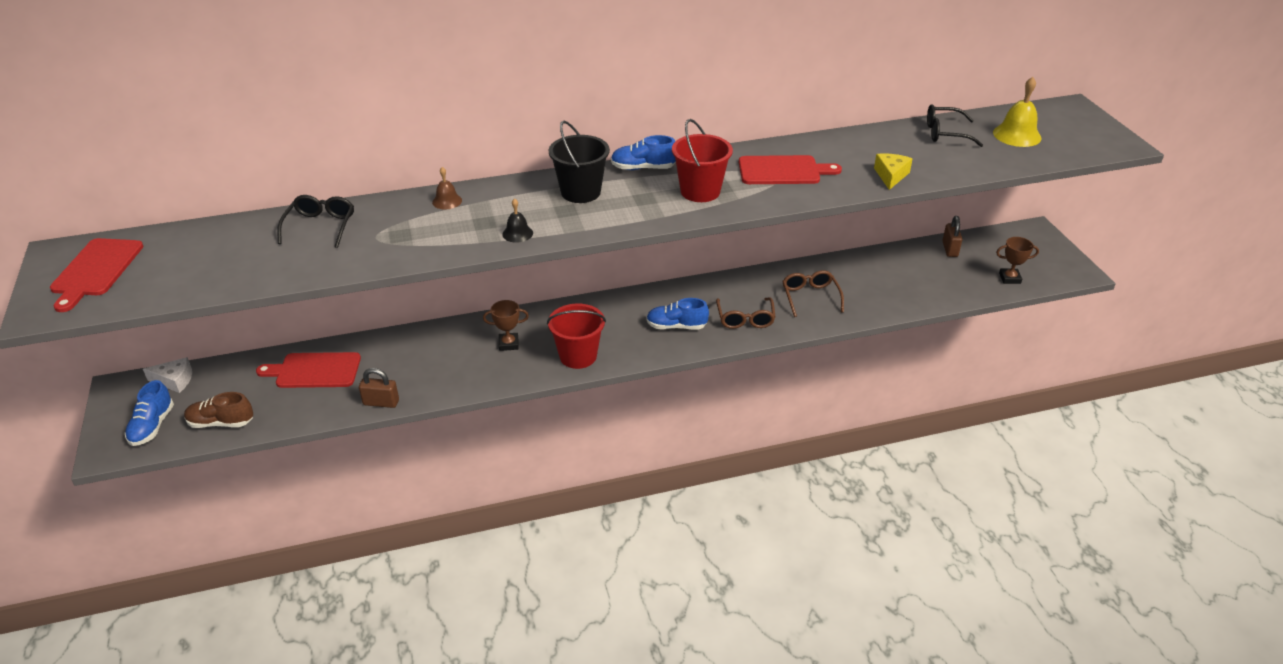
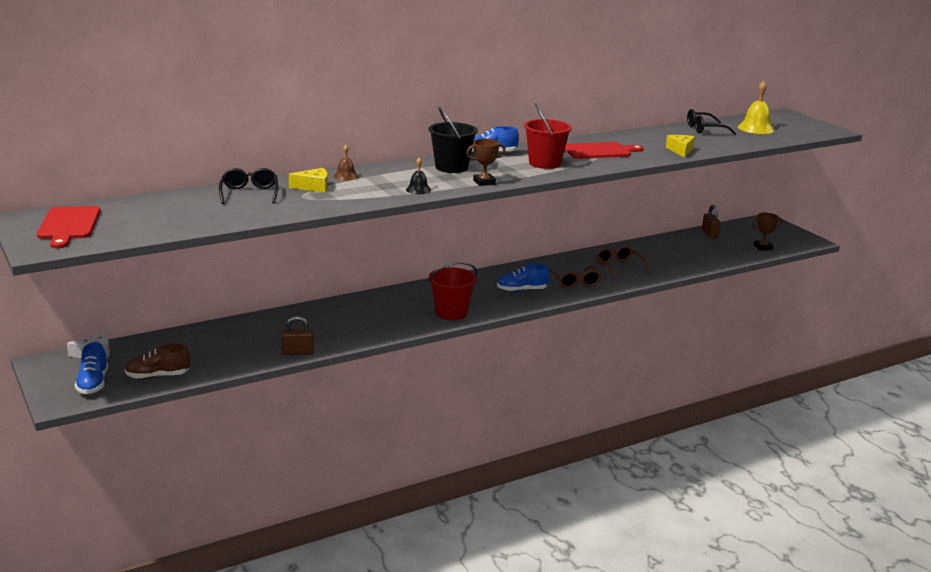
camera: 15 degrees left, 15 degrees down
red cutting board [256,352,361,388] -> none
brown trophy [483,300,529,351] -> brown trophy moved to [466,139,505,186]
none -> yellow cheese [289,168,328,193]

